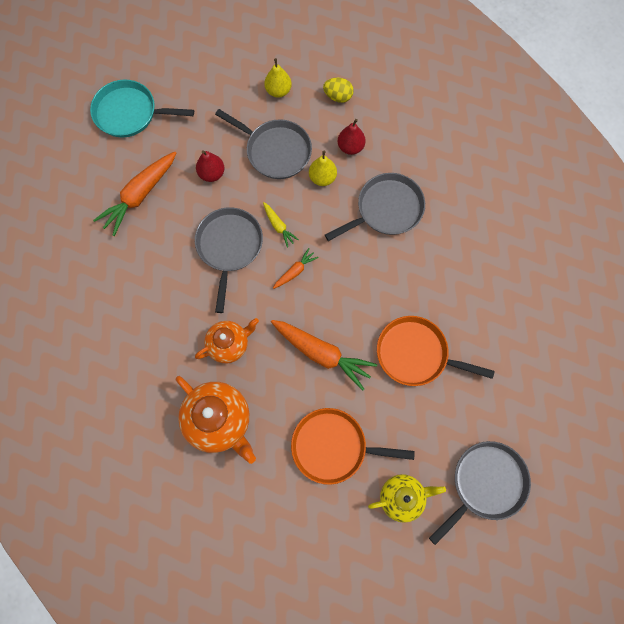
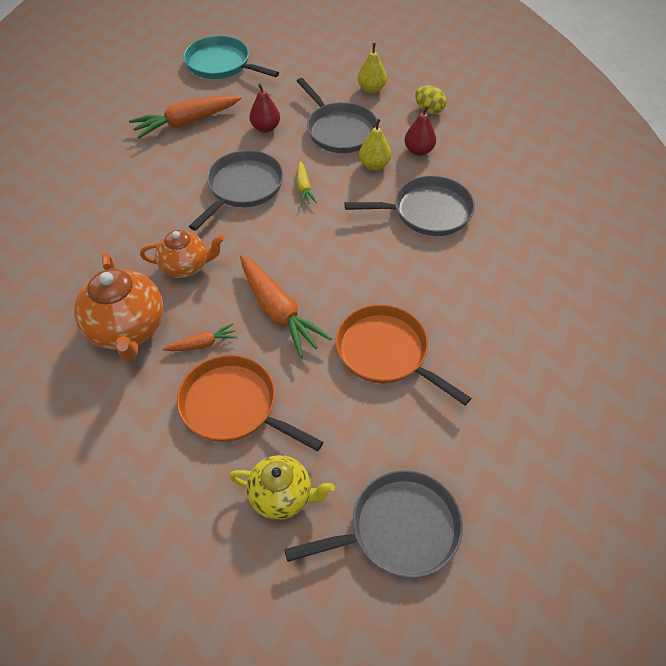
camera: 25 degrees right, 20 degrees down
orange carrot [273,248,319,289] -> orange carrot moved to [163,323,238,351]

